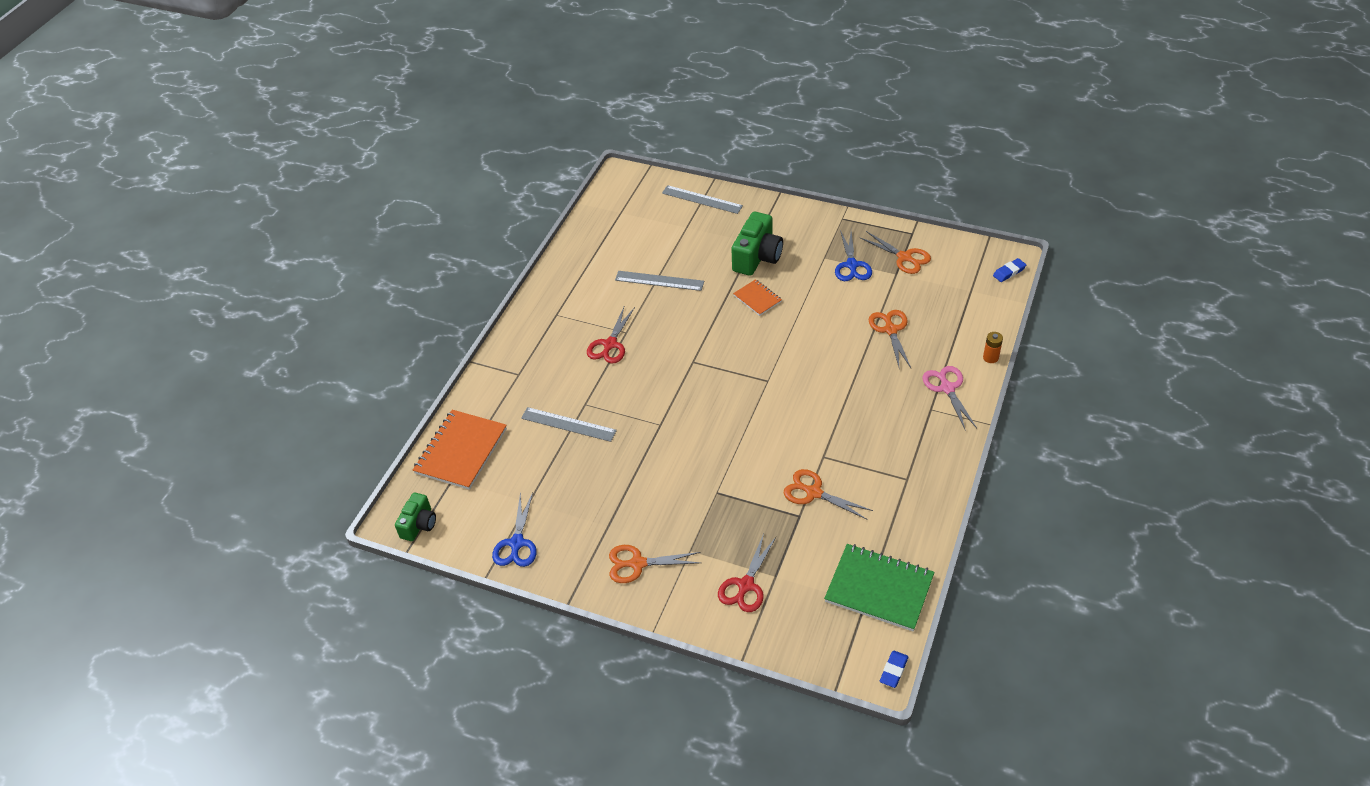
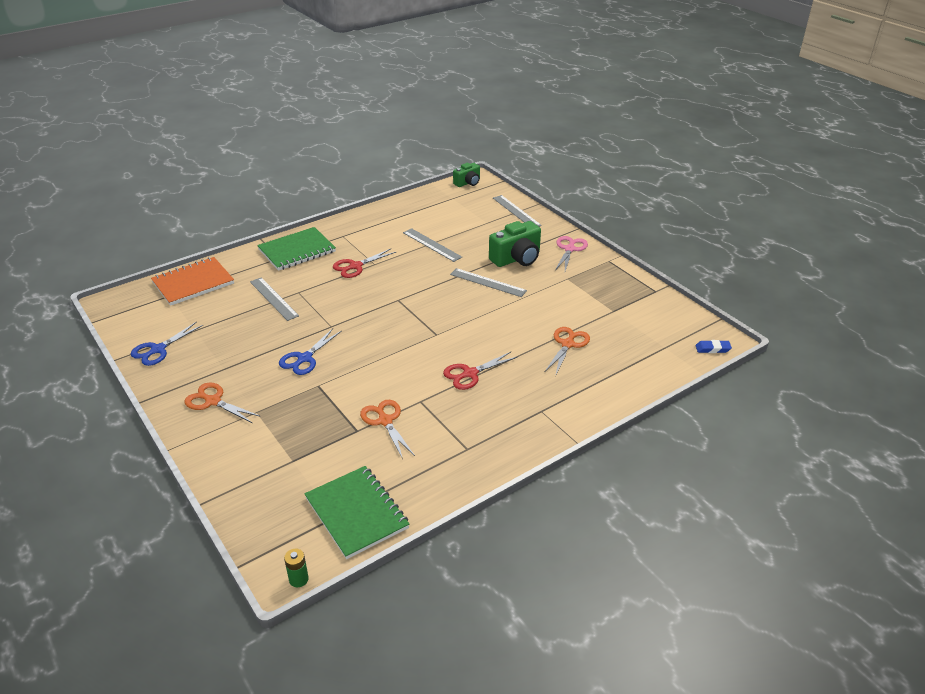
camera: 30 degrees right, 10 degrees down
green camera [395,493,436,541] -> green camera moved to [453,163,480,187]
red scissors [718,534,776,612] -> red scissors moved to [443,351,517,390]
orange notebook [733,279,782,316] -> grey ruler [450,268,527,297]
blue scissors [835,230,872,281] -> blue scissors moved to [279,328,341,375]
orange scissors [859,231,931,274] -> none
blue eraser [880,651,909,688] -> green battery [284,549,309,587]
pink scissors [923,366,977,429] -> pink scissors moved to [556,236,588,271]
orange battery [983,332,1003,363] -> none
none -> green notebook [257,227,336,271]

